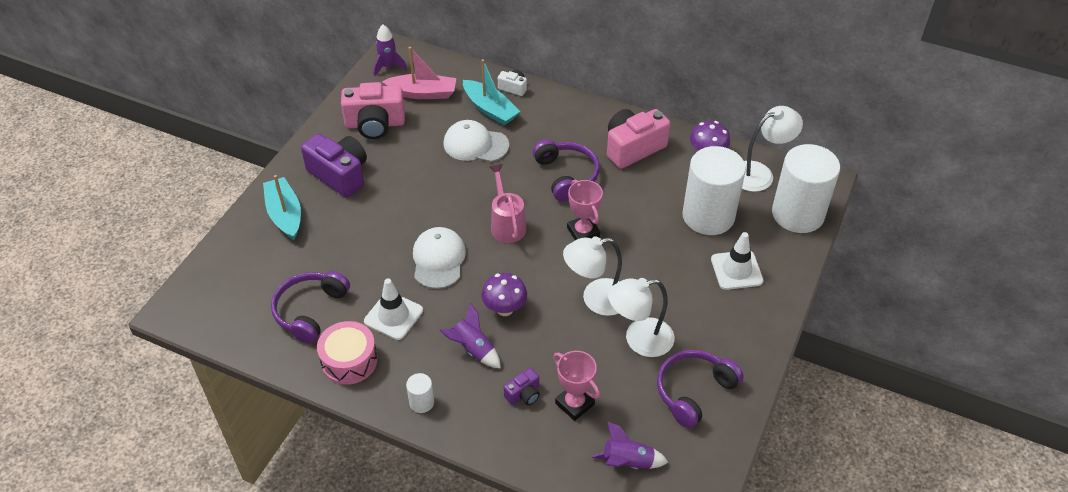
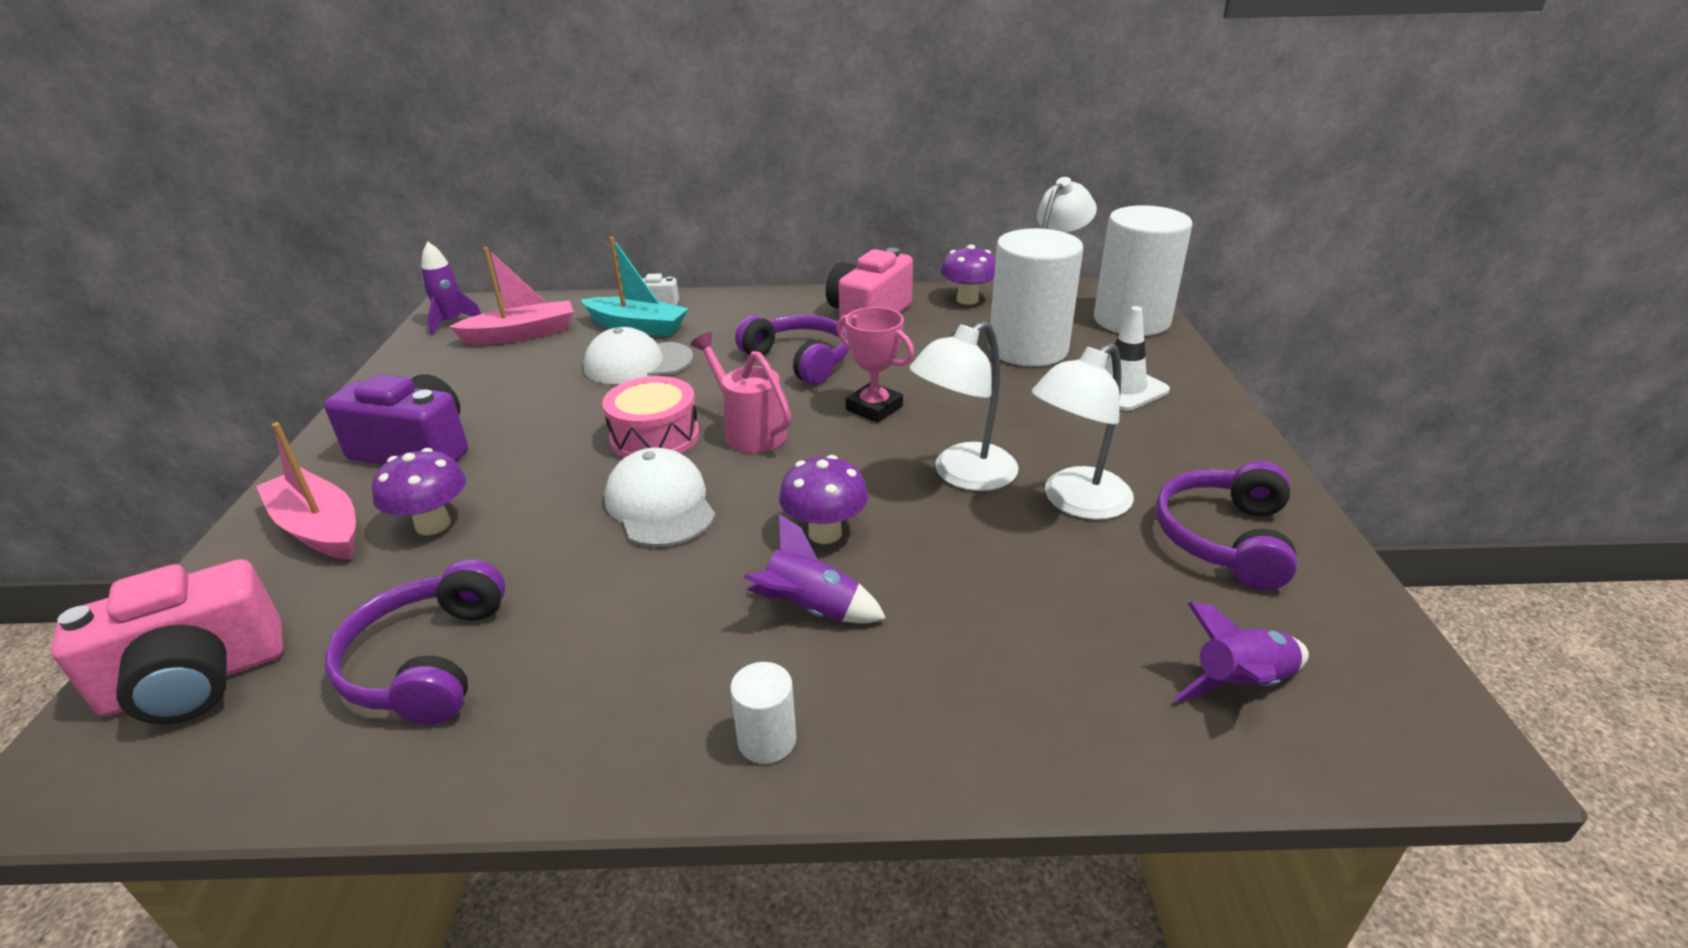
camera: 25 degrees left, 15 degrees down
turquoise boat [263,175,301,240] -> pink boat [256,422,356,560]
pink drum [317,321,378,385] -> pink drum moved to [602,376,699,458]
pink camera [341,82,405,139] -> pink camera moved to [51,559,283,724]
white traffic cone [364,278,423,340] -> none
purple camera [504,368,540,405] -> none
pink trophy [553,351,600,421] -> none
none -> purple mushroom [372,448,466,535]

